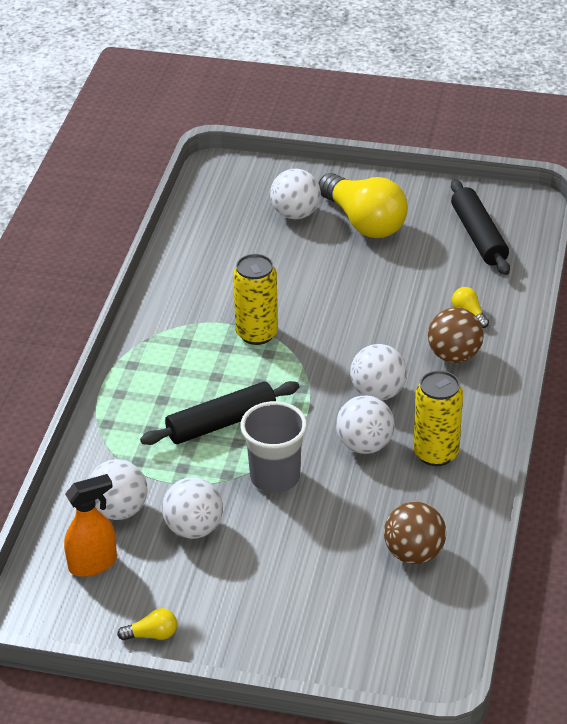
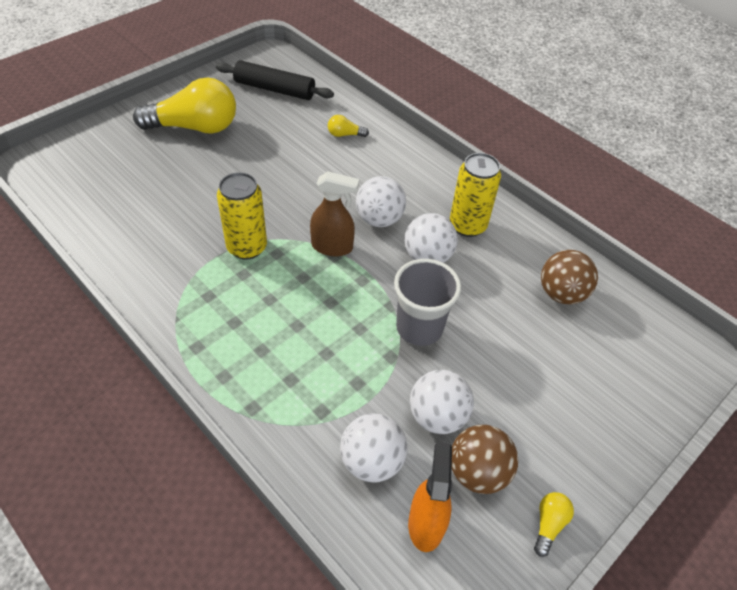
camera: 60 degrees left, 10 degrees up
black rolling pin [140,381,300,445] -> none
white ball [270,169,321,219] -> none
brown ball [428,307,484,363] -> brown ball moved to [452,425,518,494]
none -> brown spray bottle [310,172,359,256]

